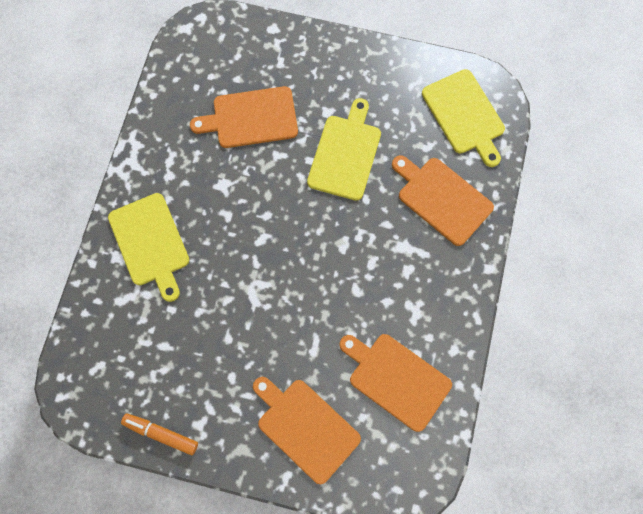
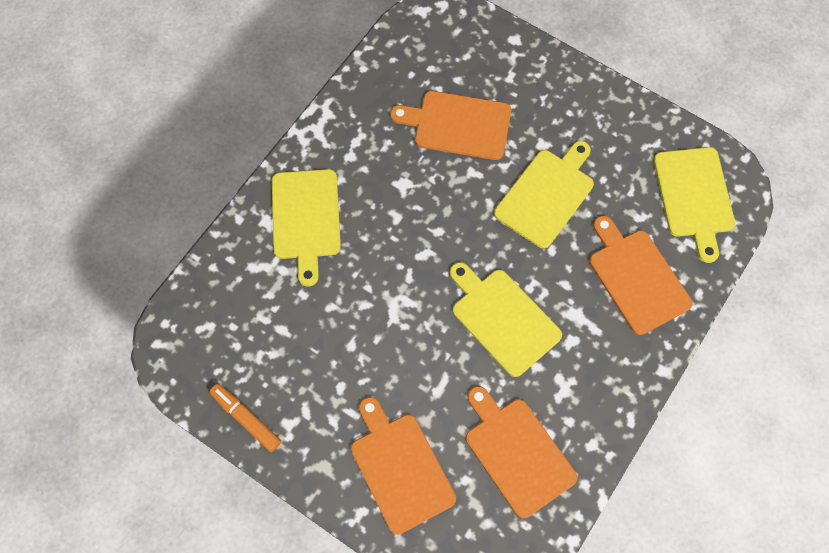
camera: 20 degrees right, 5 degrees down
none -> yellow cutting board [450,262,562,377]

